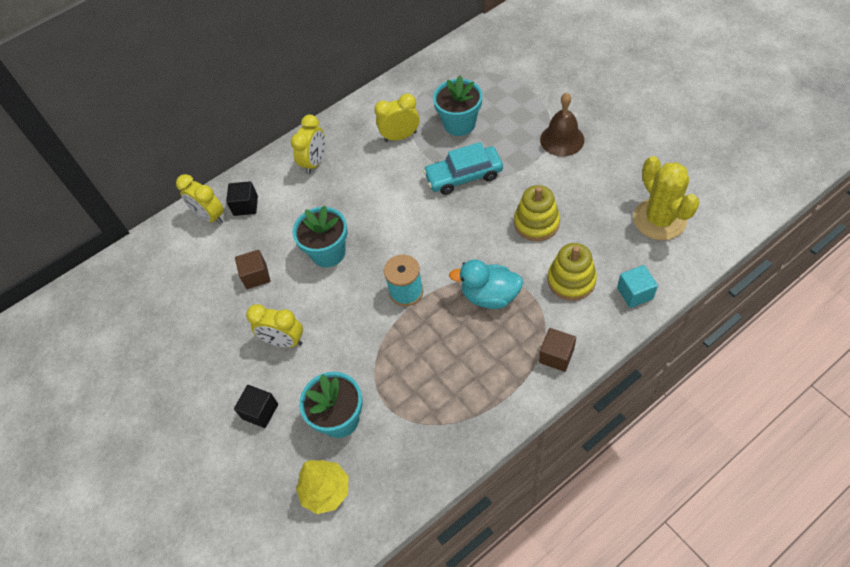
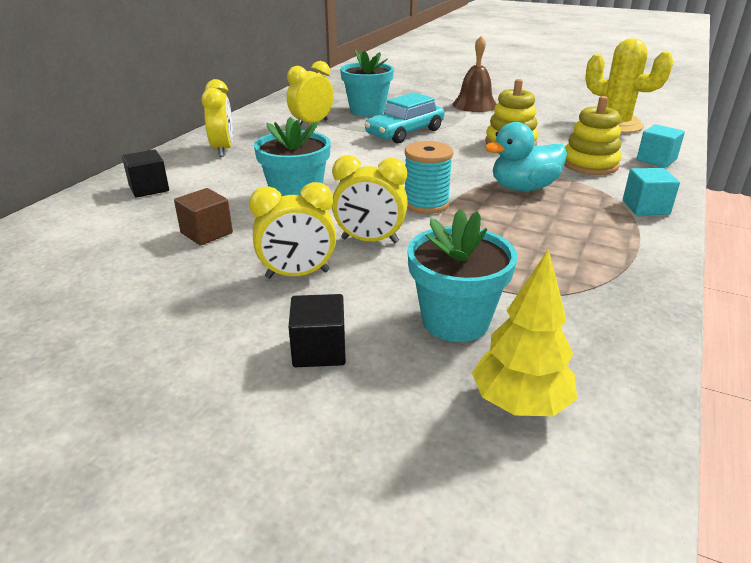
camera: 35 degrees left, 25 degrees down
yellow clock [176,174,224,224] -> yellow clock moved to [332,155,408,243]
brown cube [539,328,576,372] -> turquoise cube [623,168,680,215]

